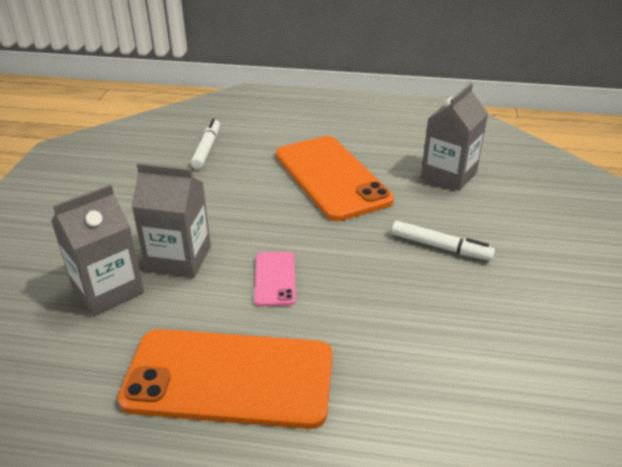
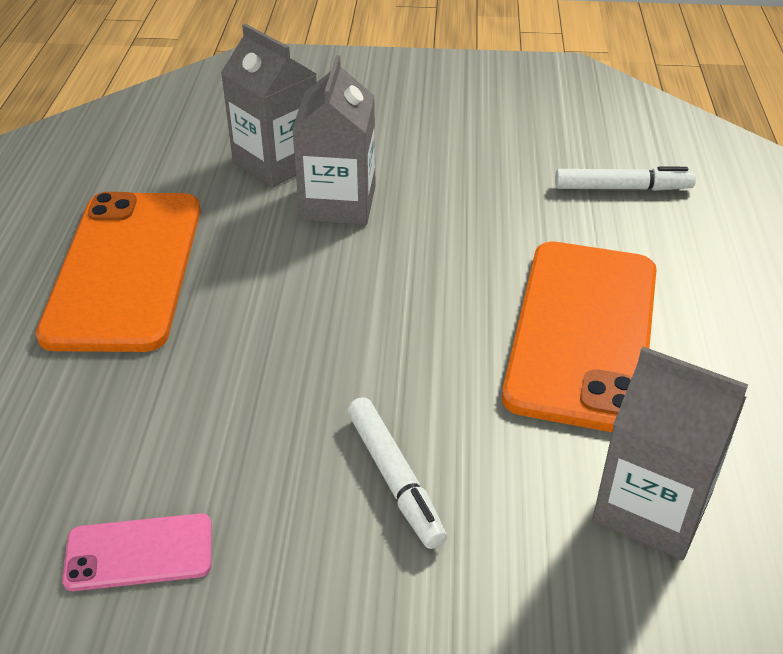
camera: 85 degrees right, 5 degrees up
pink phone [254,252,296,307] -> pink phone moved to [62,513,212,591]
orange phone [276,136,394,221] -> orange phone turned 45 degrees counterclockwise [502,241,657,432]
white marker [392,221,495,261] -> white marker turned 45 degrees counterclockwise [347,397,447,549]

